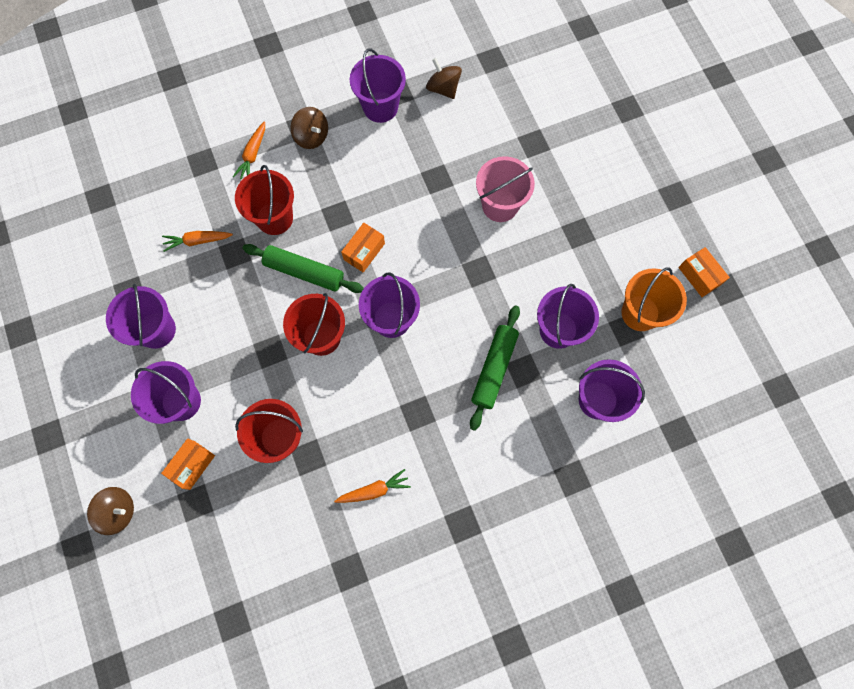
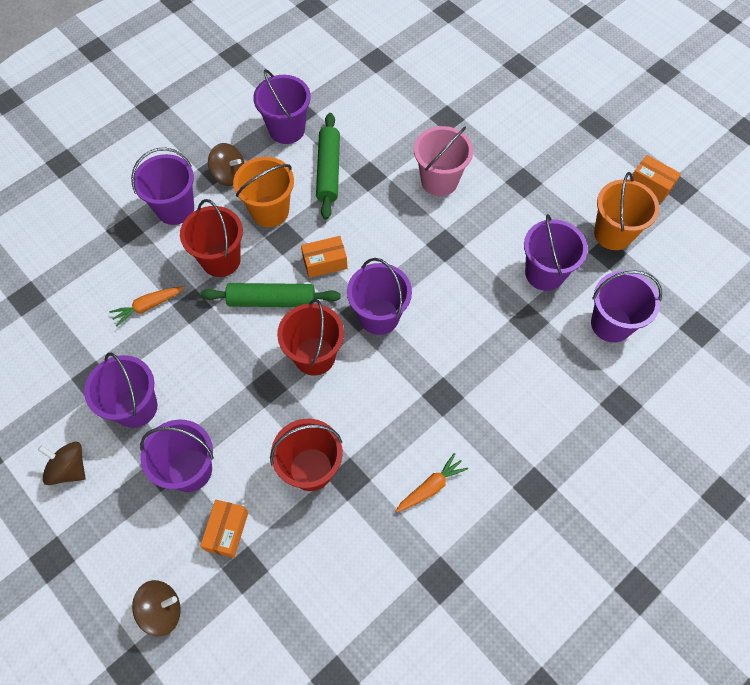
camera: 20 degrees left, 10 degrees down
orange carrot [233,121,265,179] -> purple bucket [131,148,194,225]
orange box [341,223,385,273] -> orange box turned 60 degrees clockwise [301,236,348,278]
brown spinning top [426,58,462,99] -> brown spinning top moved to [38,442,86,485]
green rolling pin [470,305,520,431] -> green rolling pin moved to [316,113,340,220]
none -> orange bucket [233,157,294,227]

